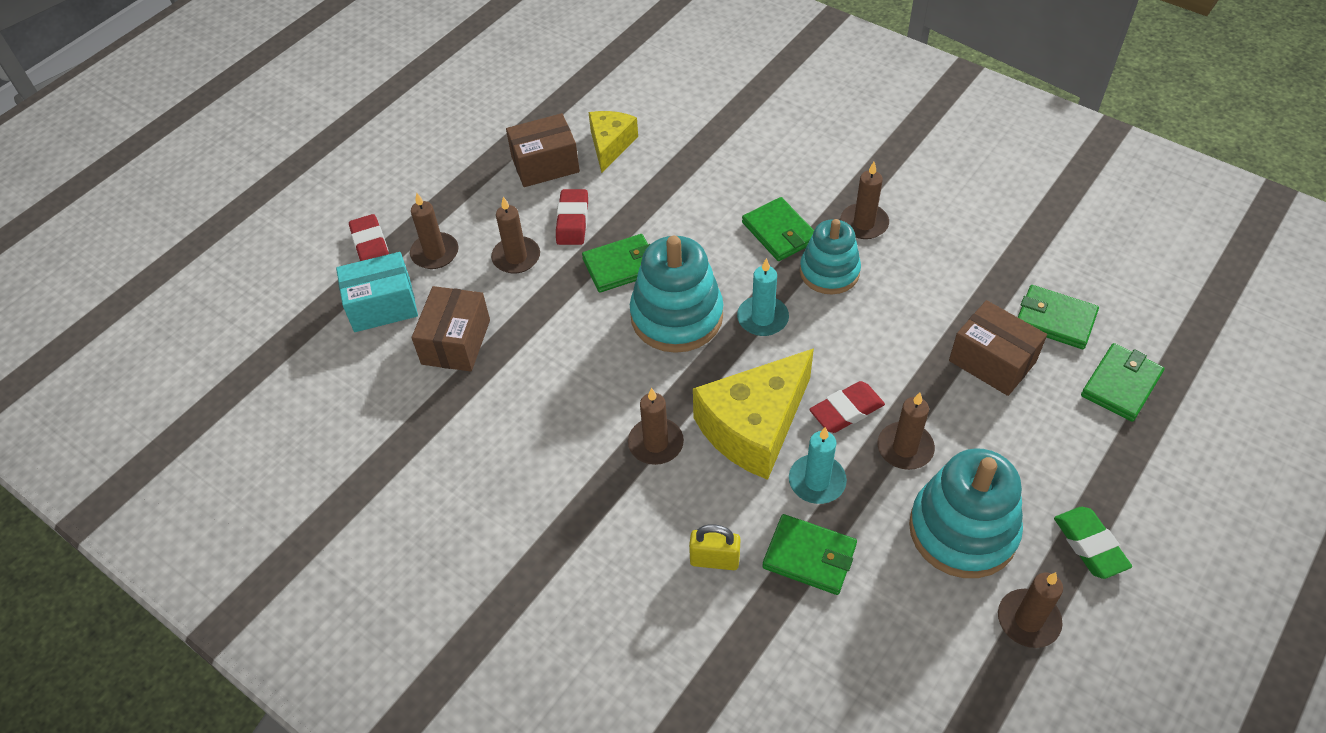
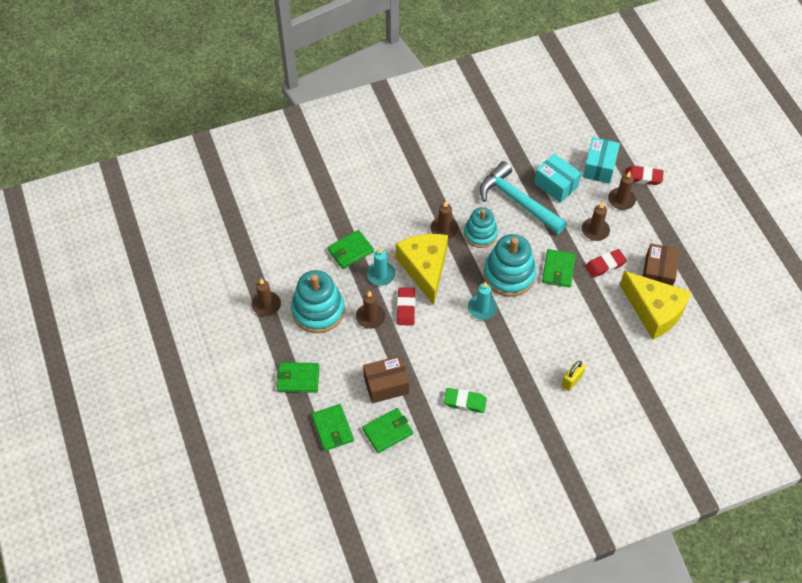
camera: 120 degrees right, 5 degrees up
brown box [412,286,490,372] -> turquoise box [534,154,581,203]
red eraser [556,189,588,245] -> red eraser turned 60 degrees counterclockwise [585,249,627,278]
yellow cheese [589,111,638,173] -> yellow cheese [620,271,692,339], size x1.69
yellow padlock [689,524,741,570] -> yellow padlock moved to [562,361,585,391]
green wallet [742,197,814,261] -> green wallet moved to [277,362,320,393]
turquoise stacking toy [800,219,861,294] -> turquoise stacking toy moved to [464,207,498,248]
brown candle [840,162,889,239] -> none
green eraser [1054,507,1132,579] -> green eraser moved to [444,388,487,413]
none -> turquoise hammer [480,161,567,234]

